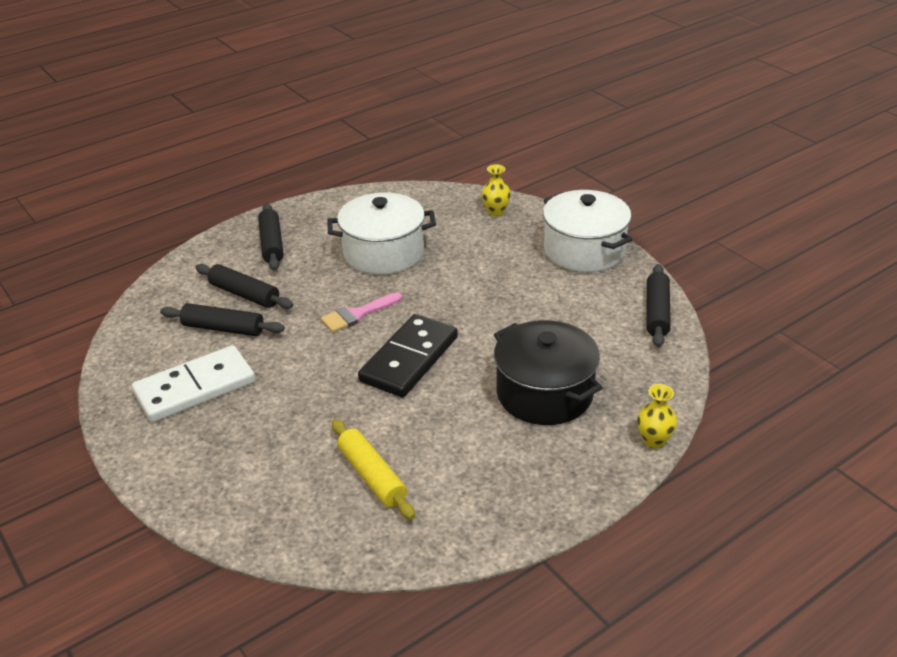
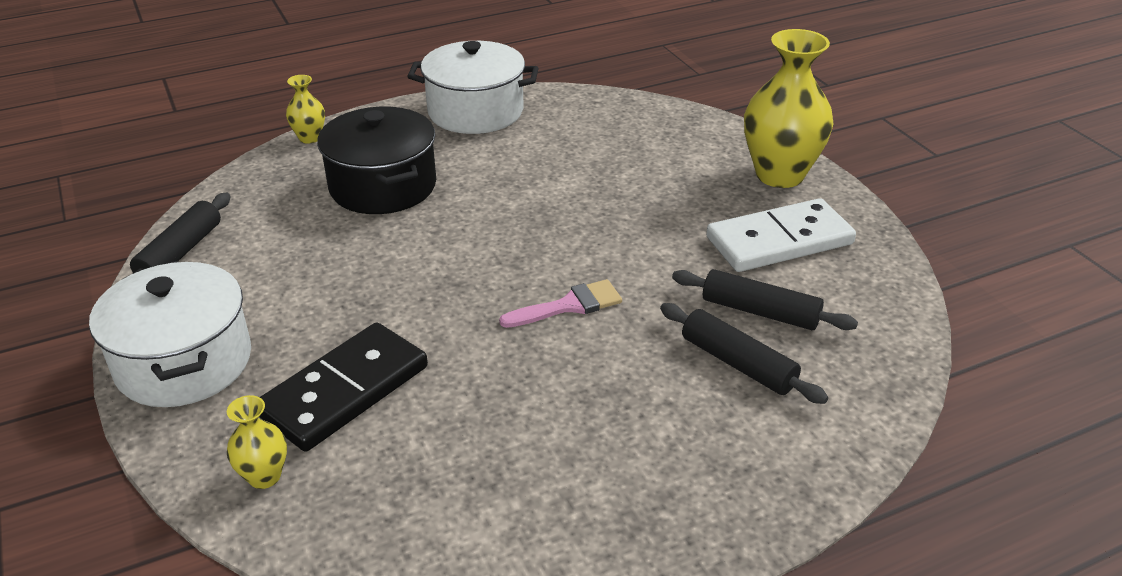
camera: 170 degrees left, 0 degrees up
black rolling pin [258,203,284,271] -> none
white pot [327,192,436,275] -> white pot moved to [407,41,539,134]
yellow rolling pin [332,419,415,519] -> none
black domino [358,314,458,398] -> black domino moved to [259,323,428,451]
none -> yellow vase [744,29,834,188]

